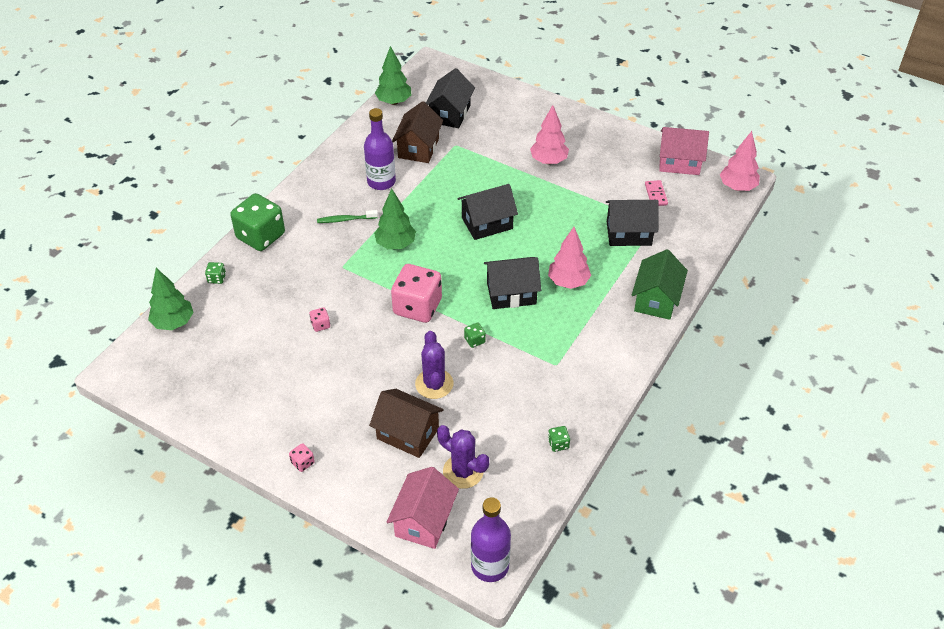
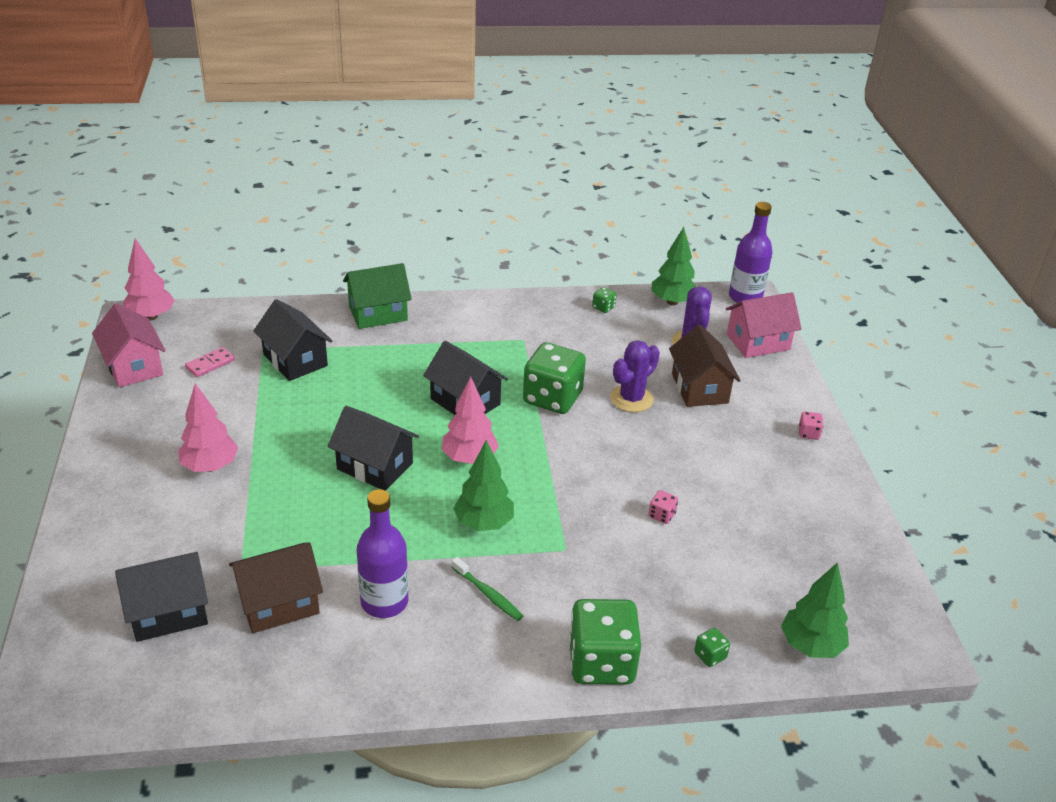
camera: 130 degrees left, 10 degrees down
green tree [375,46,411,105] -> green tree moved to [651,227,696,306]
pink dice [391,264,442,323] -> none
green dice [464,323,486,348] -> green dice [523,342,586,414], size x2.45
pink tree [548,227,591,289] -> pink tree moved to [441,377,499,464]

